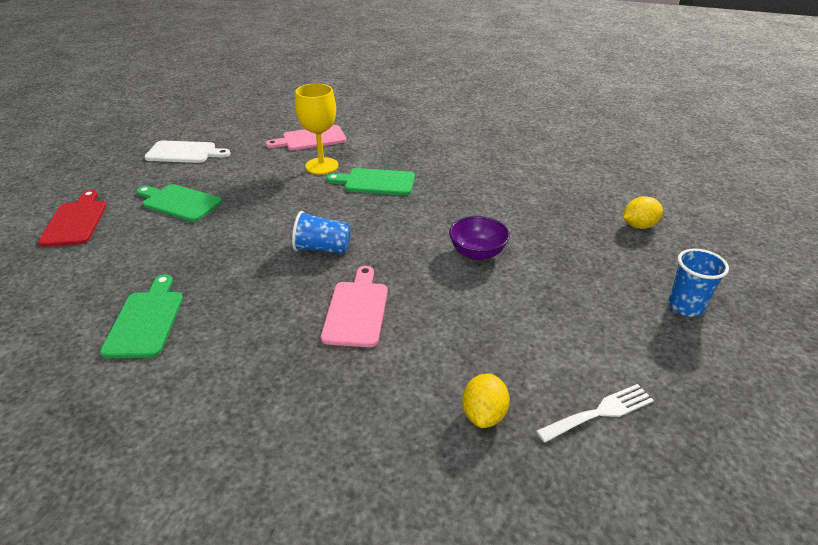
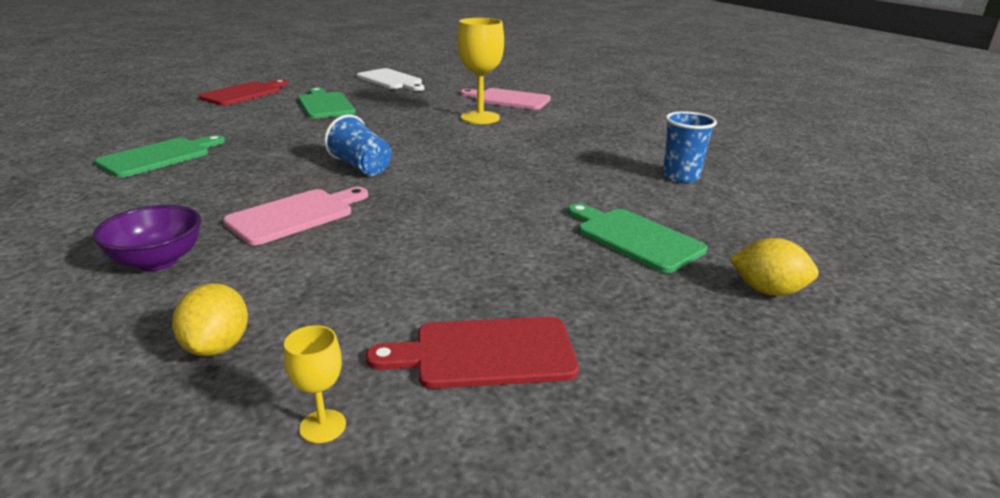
camera: 40 degrees right, 10 degrees down
green cutting board [327,168,415,195] -> green cutting board moved to [568,203,707,273]
purple bowl [449,216,510,260] -> purple bowl moved to [92,205,201,271]
yellow lemon [462,374,510,428] -> yellow lemon turned 60 degrees counterclockwise [172,283,248,356]
white fork [536,384,654,443] -> yellow goblet [284,325,346,443]
blue cup [669,249,729,317] -> blue cup moved to [663,111,717,183]
none -> red cutting board [366,317,579,389]

